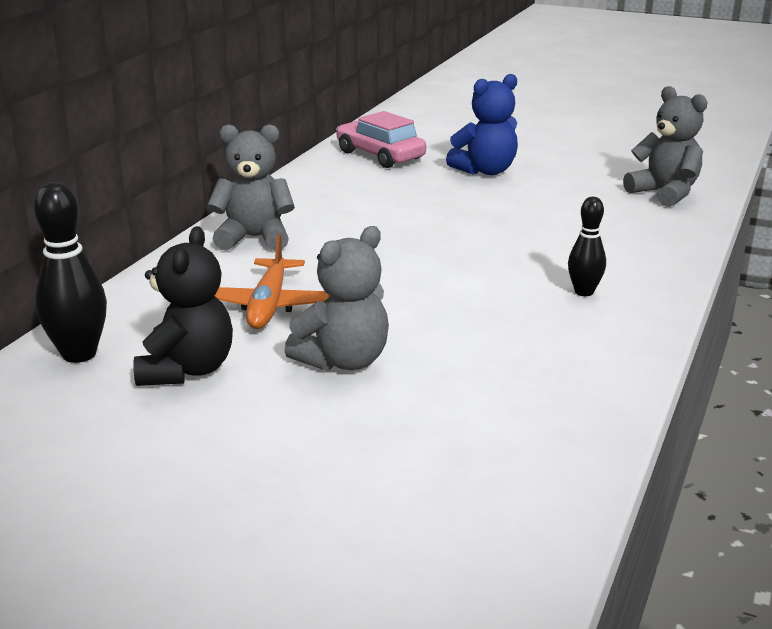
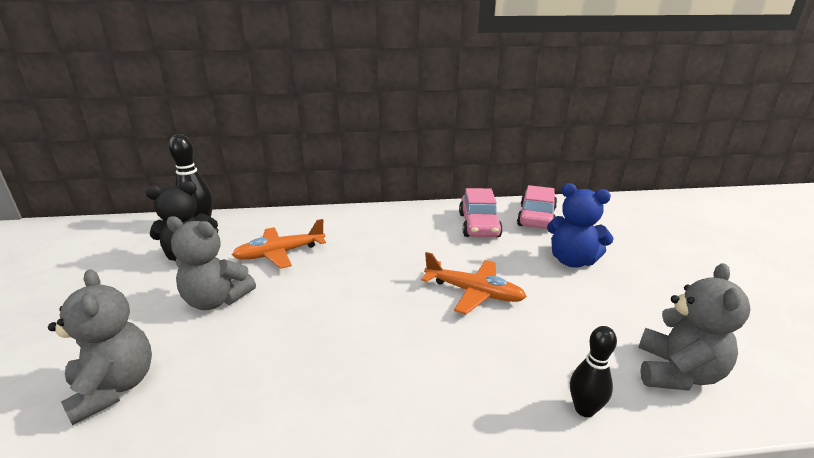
camera: 60 degrees right, 0 degrees up
grey teddy bear [207,124,295,251] -> grey teddy bear moved to [48,269,152,425]
black bowling pin [568,197,606,296] -> black bowling pin moved to [570,326,617,417]
none -> orange plane [421,252,527,314]
none -> pink car [459,188,503,237]

